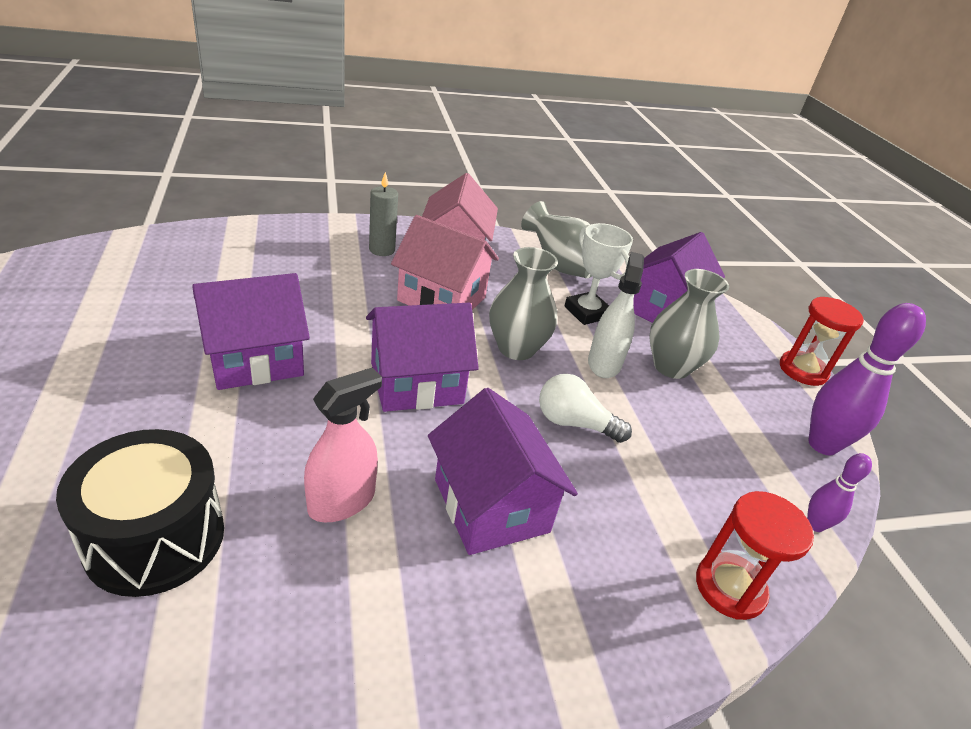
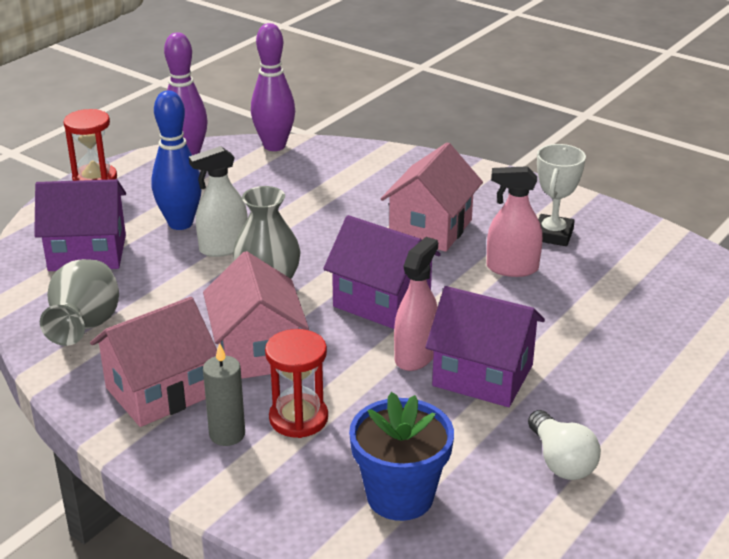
camera: 125 degrees left, 5 degrees down
black drum [56,429,224,597] -> none
purple house [428,388,578,555] -> pink house [381,142,483,252]
white light bulb [539,374,632,443] -> white light bulb moved to [528,410,601,480]
white trophy [564,223,633,325] -> white trophy moved to [537,144,586,246]
grey vase [649,269,729,379] -> blue bowling pin [151,90,202,230]
red hourglass [696,491,814,620] -> red hourglass moved to [265,329,328,438]
purple bowling pin [807,453,872,532] -> purple bowling pin [251,23,295,151], size x1.91
none -> blue flower pot [349,392,454,521]
none -> pink spray bottle [394,237,438,371]

